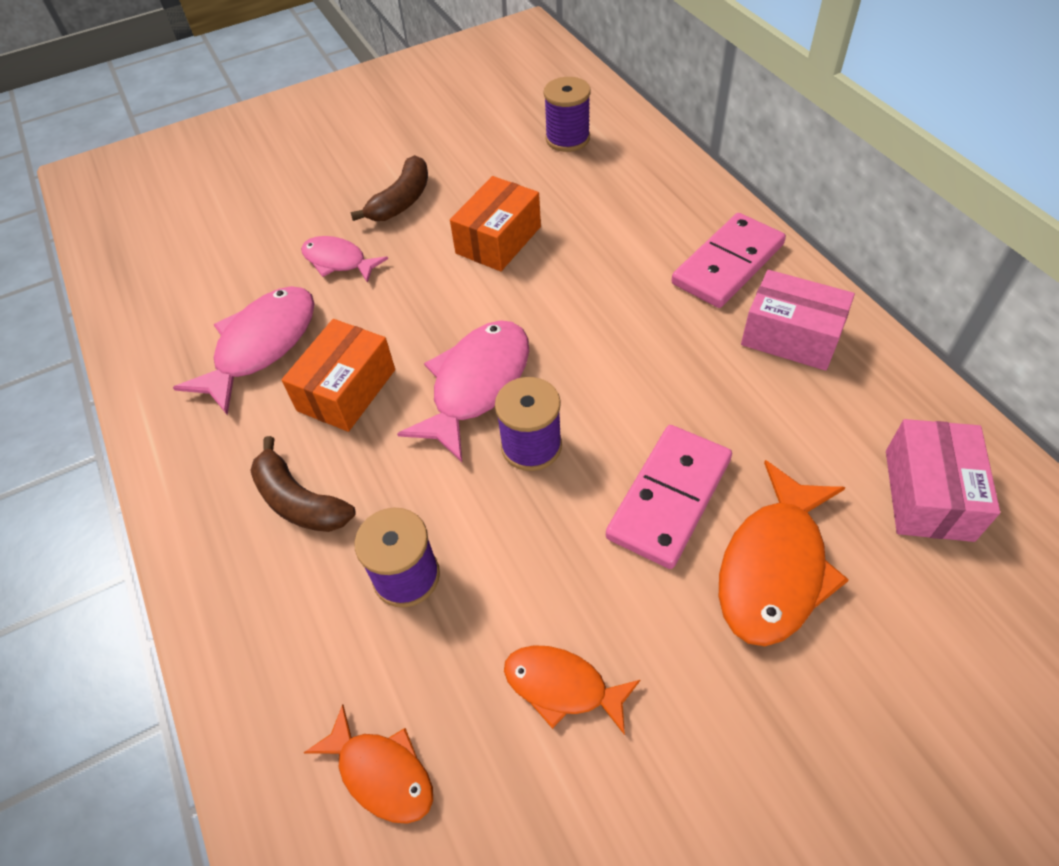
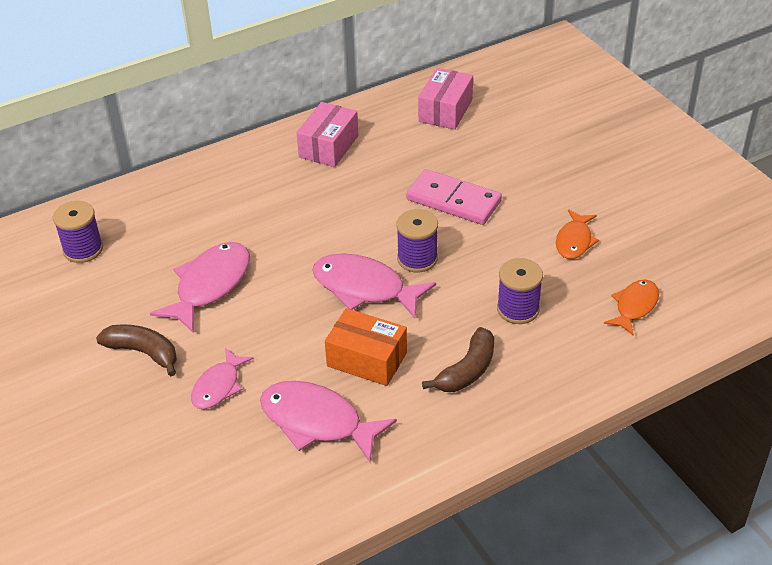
camera: 95 degrees left, 10 degrees down
orange box [450,176,541,271] -> pink fish [150,242,250,332]
pink domino [672,213,786,308] -> none
orange fish [719,460,849,646] -> none
pink box [886,419,1000,542] -> pink box turned 75 degrees counterclockwise [418,68,473,130]

